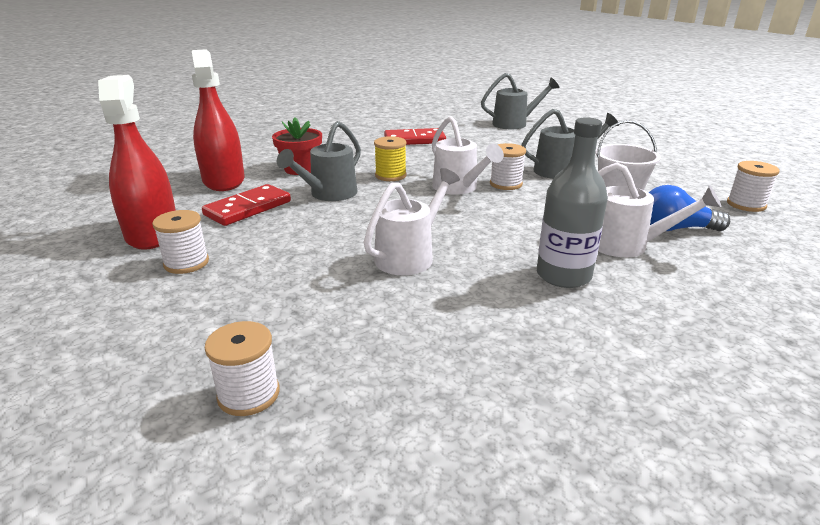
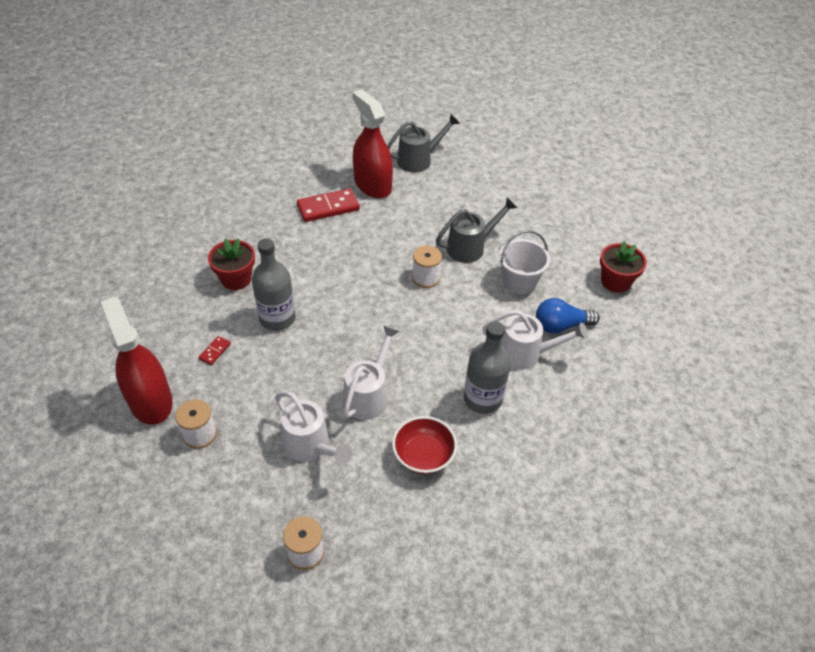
camera: 15 degrees left, 20 degrees up
red spray bottle [192,49,245,191] -> red spray bottle moved to [352,89,393,198]
red domino [202,184,291,226] -> red domino [199,336,231,365], size x0.47
grey watering can [277,121,361,201] -> grey bottle [252,238,296,331]
yellow spool [374,136,407,181] -> none
white watering can [432,116,504,195] -> white watering can moved to [275,391,352,464]
white spool [727,161,779,212] -> red flower pot [600,241,647,293]
none -> red bowl [392,416,457,474]

